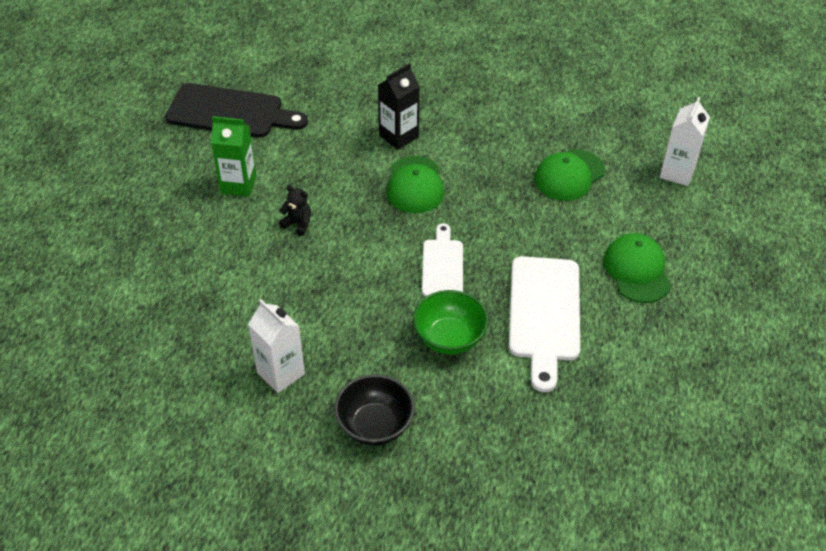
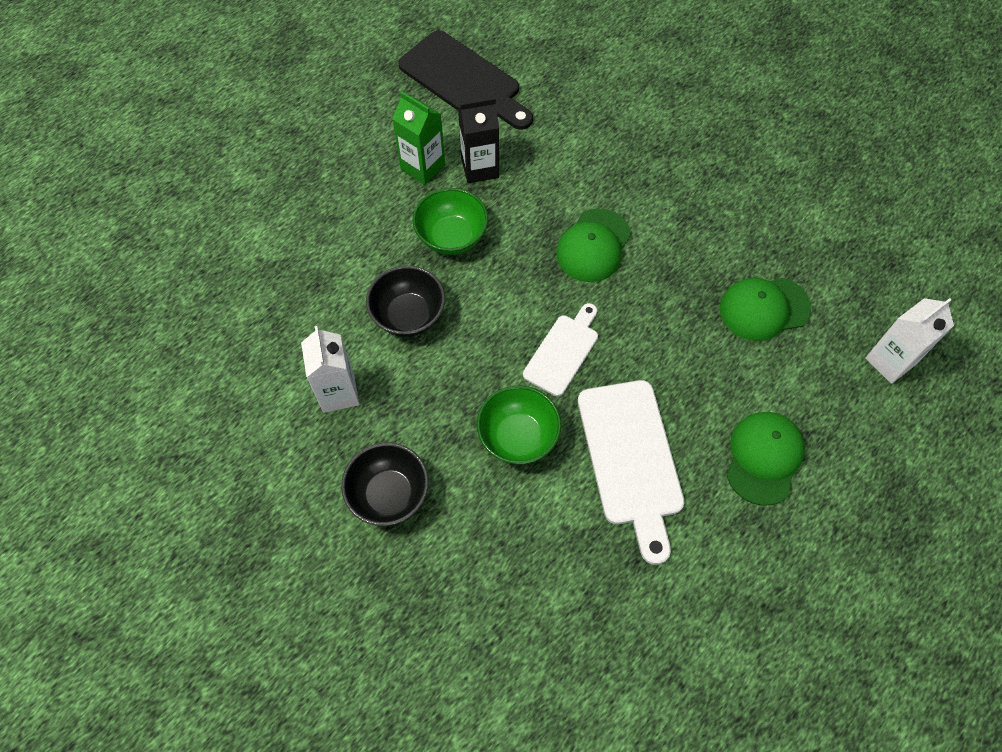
camera: 30 degrees right, 15 degrees up
black teddy bear [279,185,311,236] -> green bowl [413,188,488,255]
black carton [378,63,420,150] -> black carton moved to [458,98,499,183]
white cutting board [509,256,580,392] -> white cutting board turned 45 degrees counterclockwise [578,380,684,565]
none -> black bowl [366,265,445,337]

